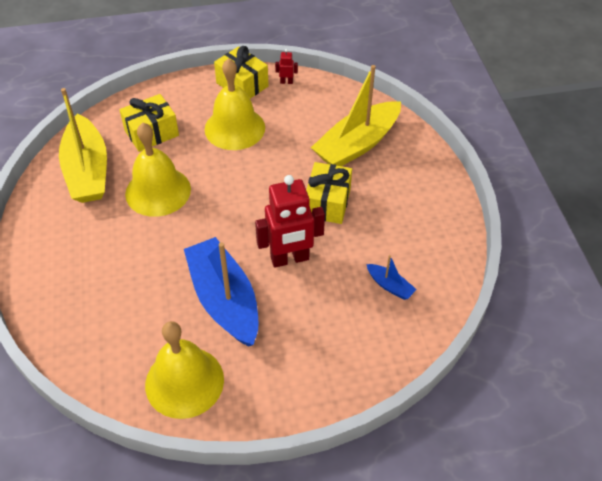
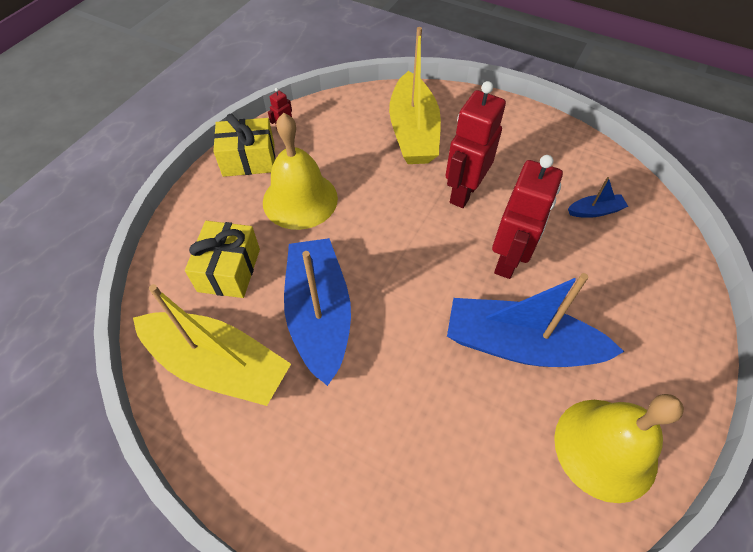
camera: 50 degrees left, 5 degrees up
yellow bell [125,123,191,217] -> blue boat [284,238,351,386]
yellow gift [306,162,352,224] -> red robot [445,81,506,208]

